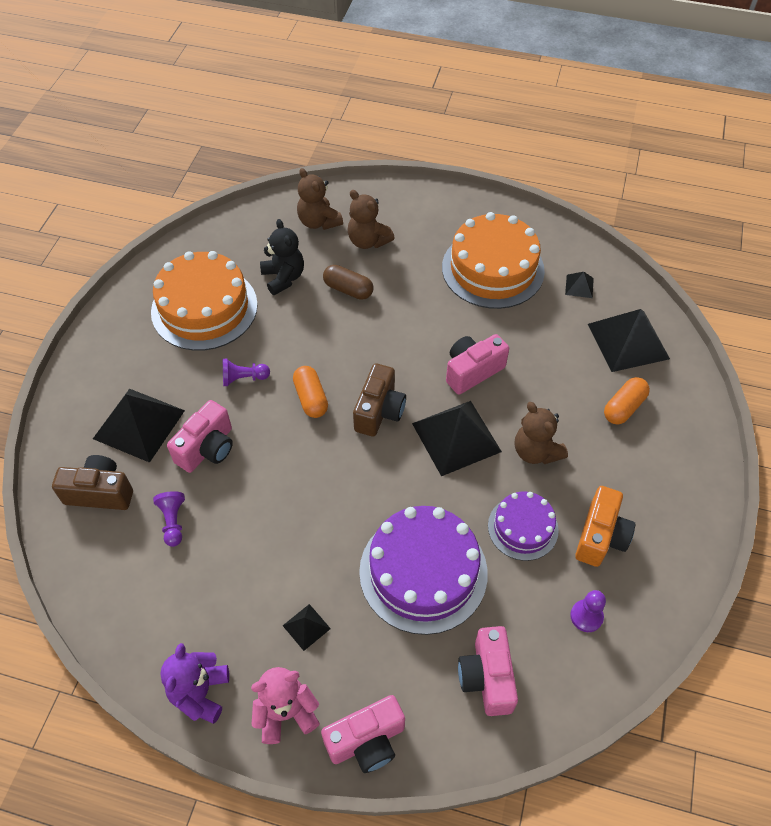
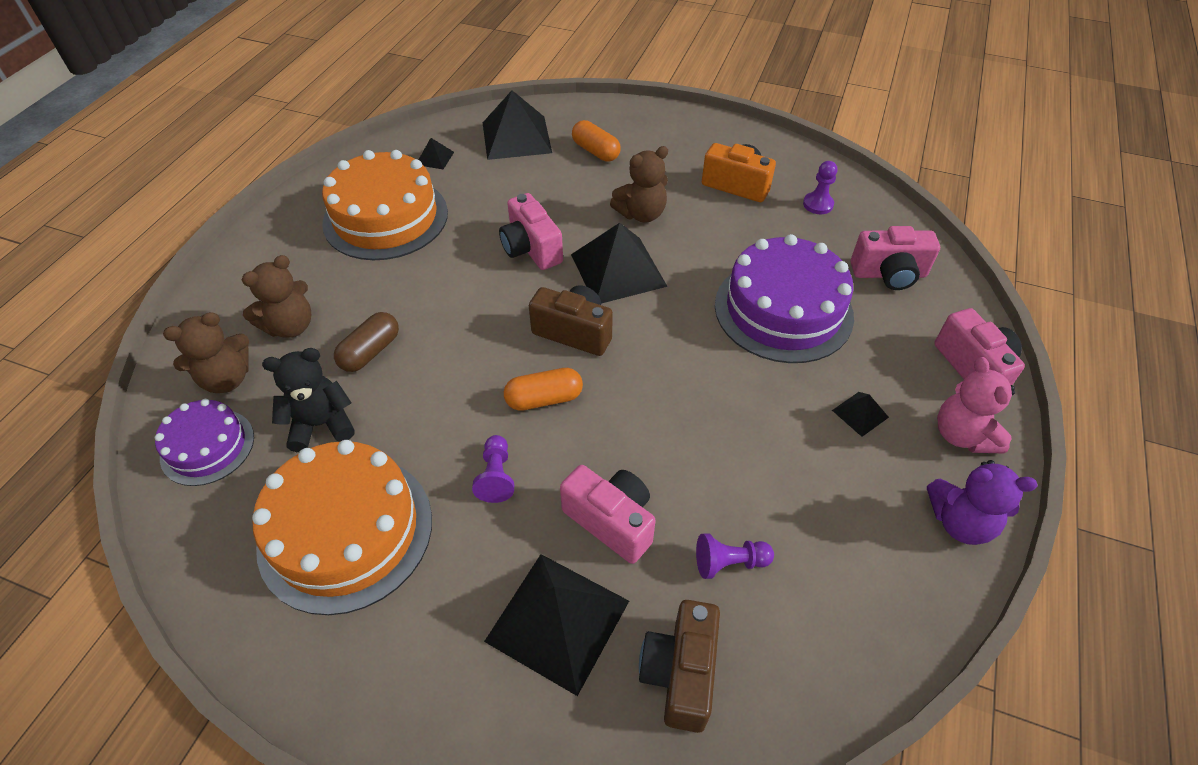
camera: 85 degrees left, 5 degrees down
purple cake [488,492,559,561] -> purple cake moved to [155,399,254,486]

